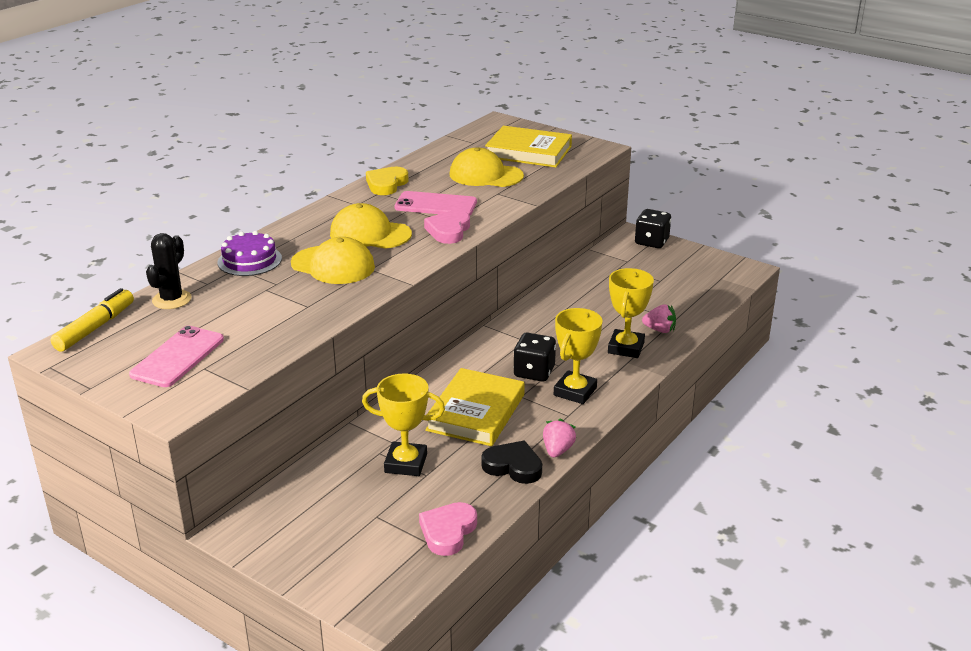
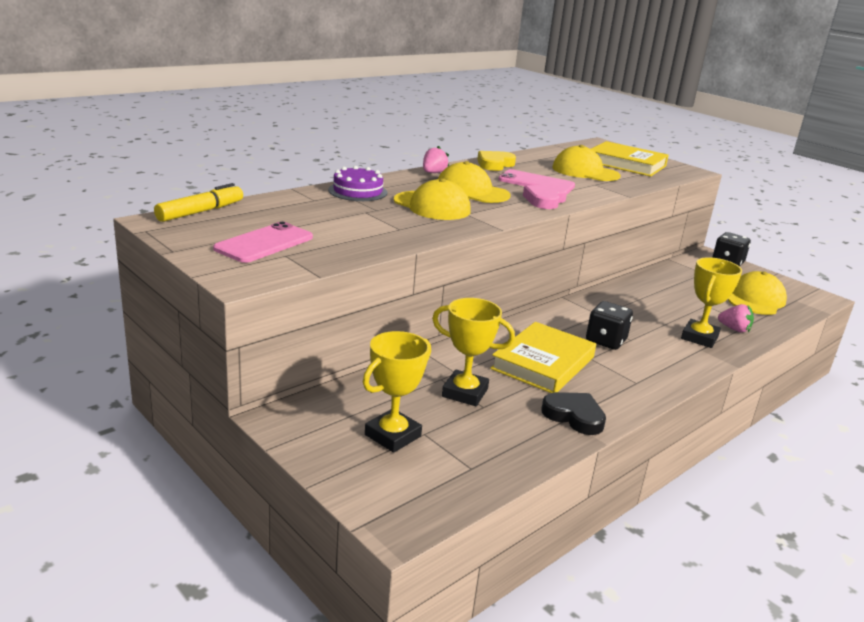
camera: 10 degrees right, 5 degrees down
black cactus [146,233,192,309] -> none
pink heart [419,502,477,556] -> none
pink strawberry [543,418,576,457] -> pink strawberry moved to [423,146,449,173]
yellow trophy [554,308,603,404] -> yellow trophy moved to [363,331,431,453]
none -> yellow cap [728,271,787,315]

